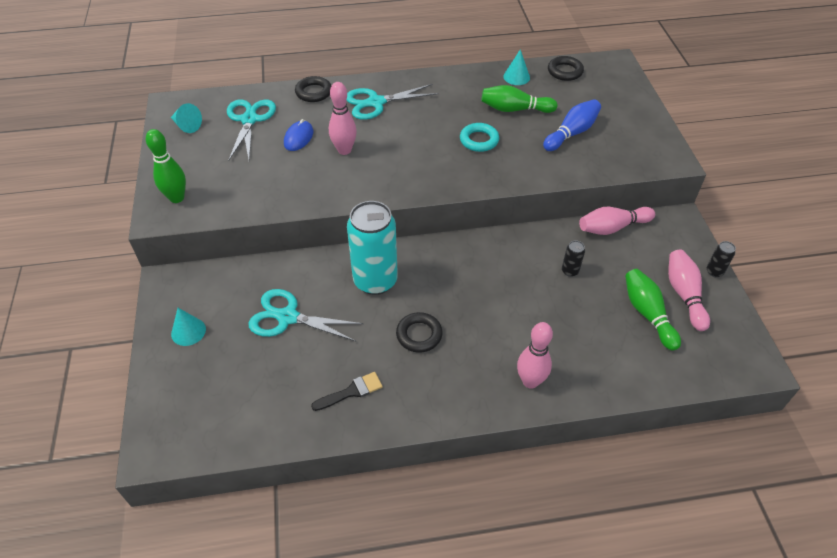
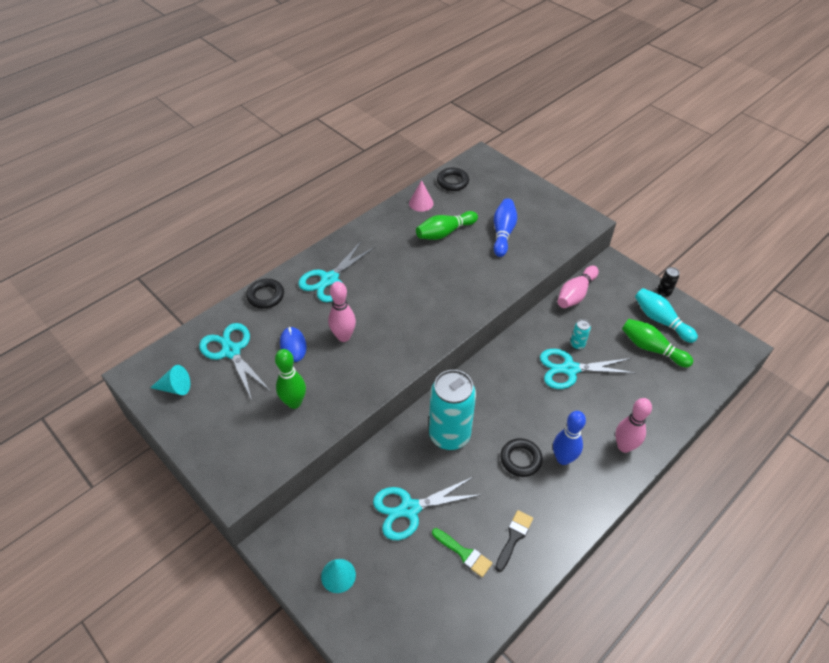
camera: 35 degrees left, 0 degrees up
green bowling pin [146,129,186,203] -> green bowling pin moved to [275,349,306,409]
turquoise ring [460,123,499,152] -> none
turquoise cone [503,49,530,85] -> pink cone [409,180,434,212]
black can [562,240,585,277] -> turquoise can [570,319,591,350]
pink bowling pin [668,250,710,331] -> turquoise bowling pin [635,288,698,343]
none -> green brush [432,528,492,577]
none -> turquoise scissors [540,349,635,389]
none -> blue bowling pin [553,411,586,465]

